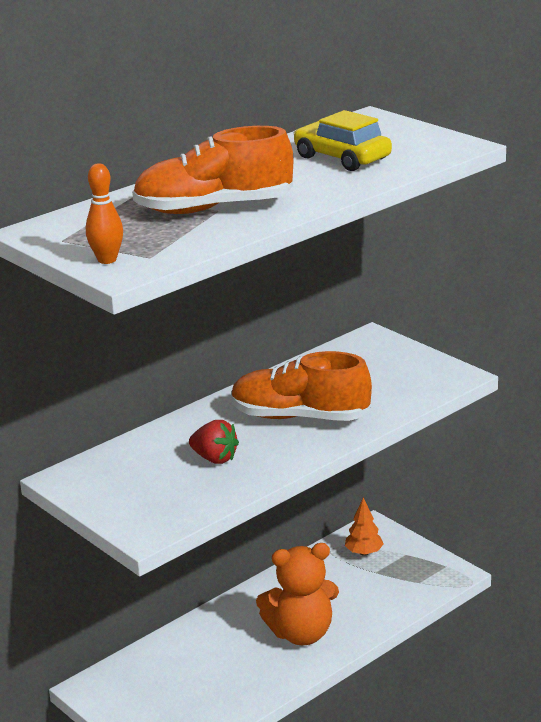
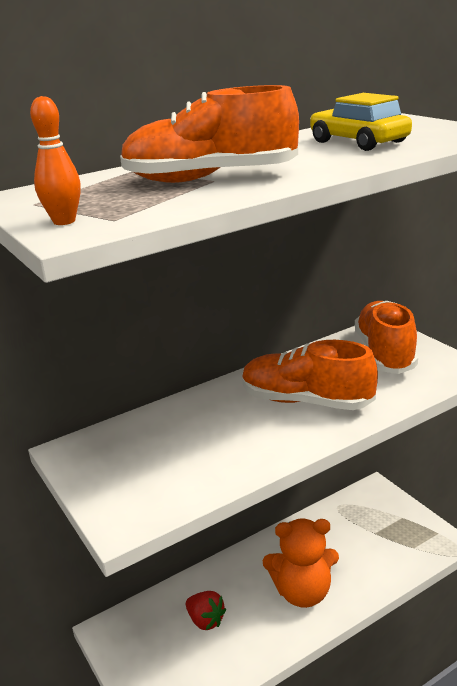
camera: 10 degrees right, 0 degrees up
red strawberry [189,420,239,464] -> red strawberry moved to [186,591,226,630]
orange tree [345,497,383,556] -> none
none -> orange shoe [355,301,418,374]

